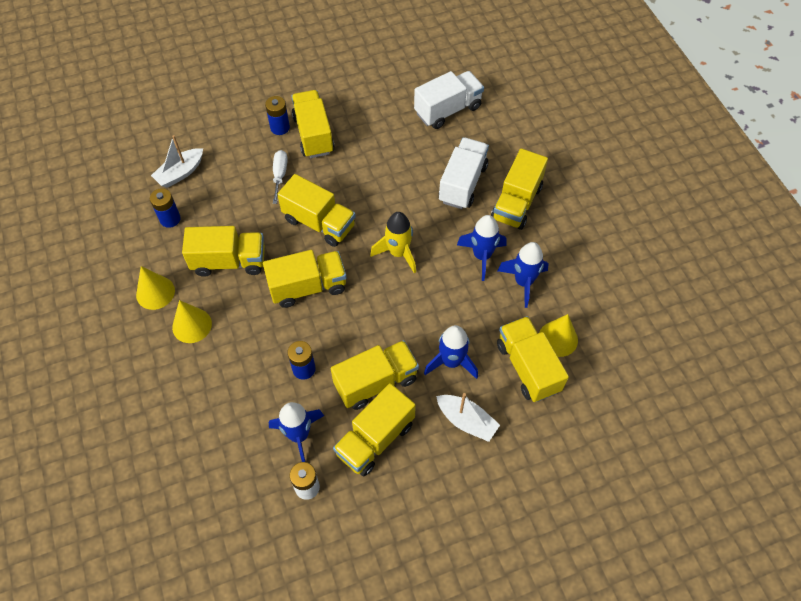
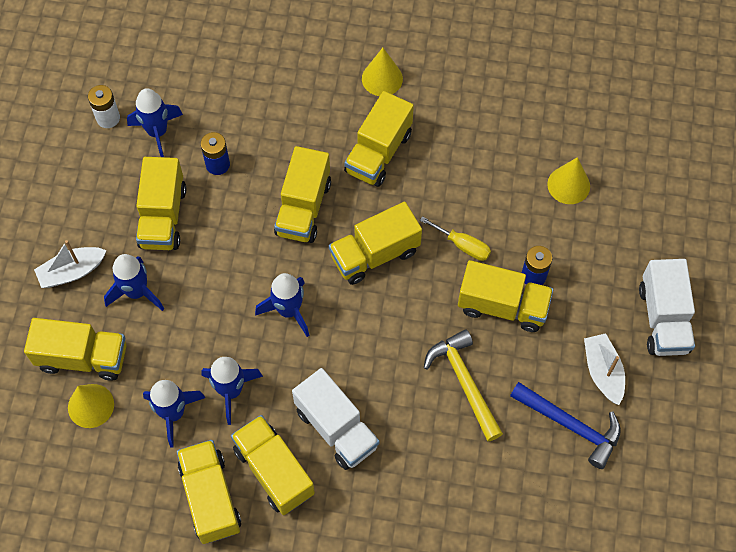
camera: 120 degrees right, 5 degrees up
blue battery [150,188,181,228] -> none
white boat [151,135,203,188] -> white boat moved to [584,333,625,405]
yellow cone [172,300,212,343] -> yellow cone moved to [547,157,590,204]
white screwdriver [273,150,288,204] -> yellow screwdriver [420,216,491,261]
yellow truck [333,383,416,476] -> yellow truck moved to [177,440,241,544]
yellow rocket [370,212,416,273] -> blue rocket [255,273,310,337]
white truck [414,71,484,129] -> white truck moved to [639,259,695,356]
none -> yellow hammer [424,329,503,442]
none -> blue hammer [510,382,621,469]

